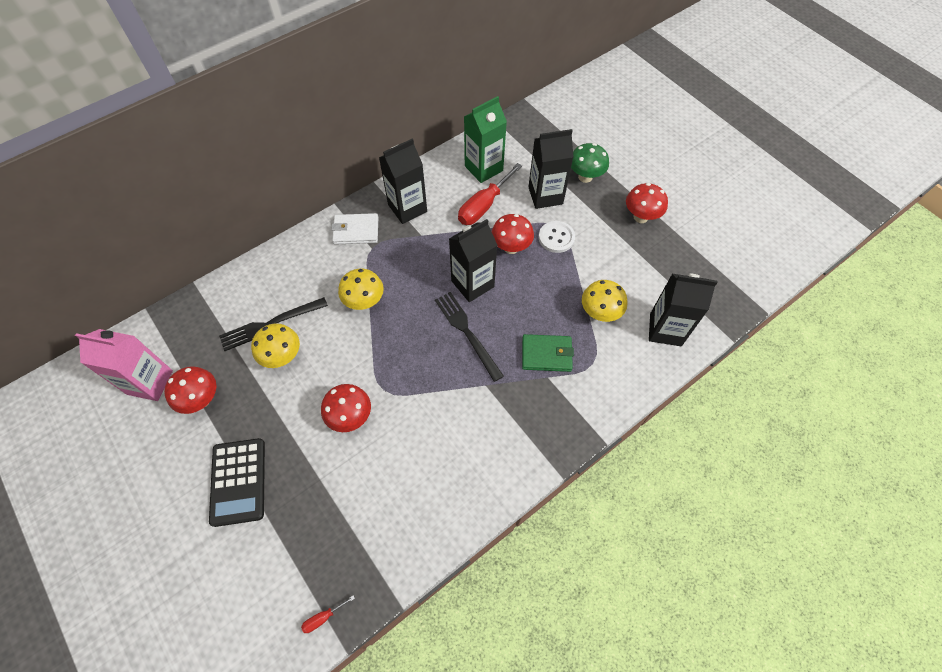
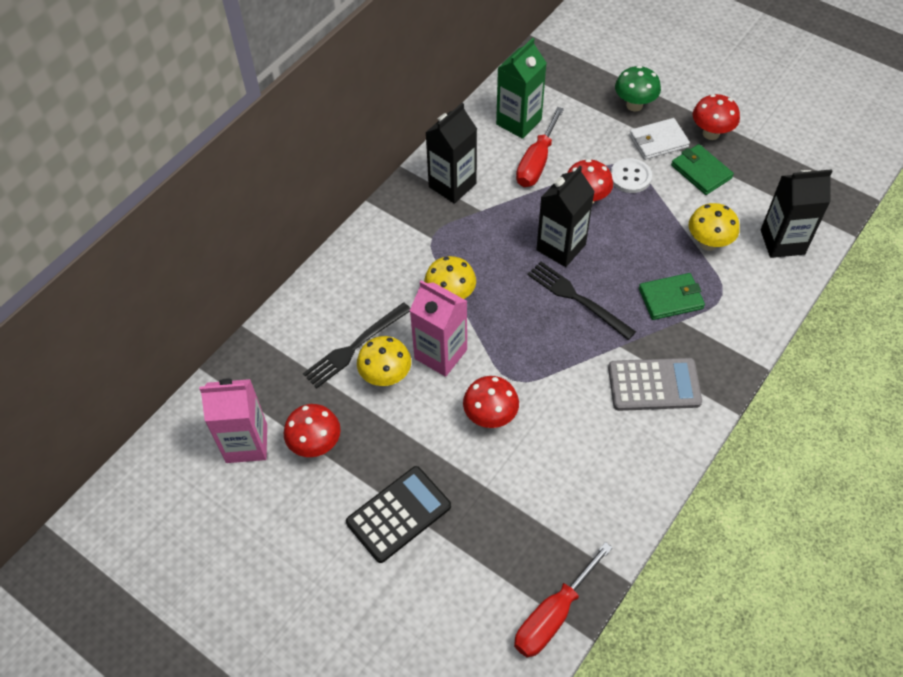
camera: 15 degrees left, 5 degrees down
black calculator [209,438,265,527] -> black calculator turned 105 degrees counterclockwise [346,466,451,563]
red screwdriver [301,595,355,633] -> red screwdriver [514,542,613,658], size x2.30
white wallet [331,213,378,245] -> white wallet moved to [629,118,690,160]
black carton [528,129,574,209] -> none
none -> pink carton [410,280,467,377]
none -> grey calculator [608,358,702,411]
none -> green wallet [671,144,734,195]

